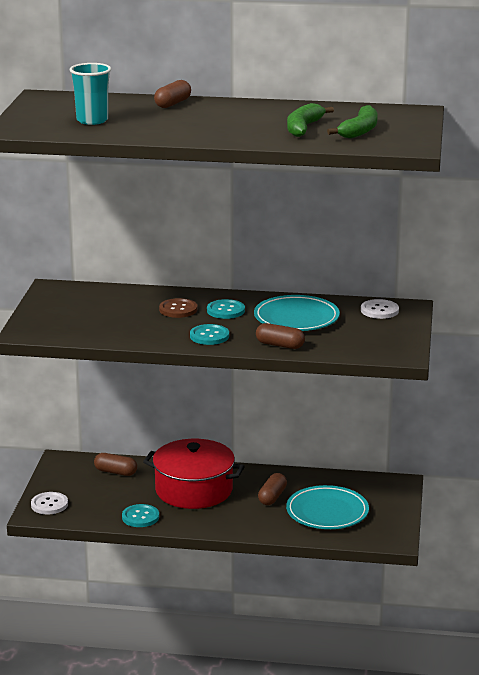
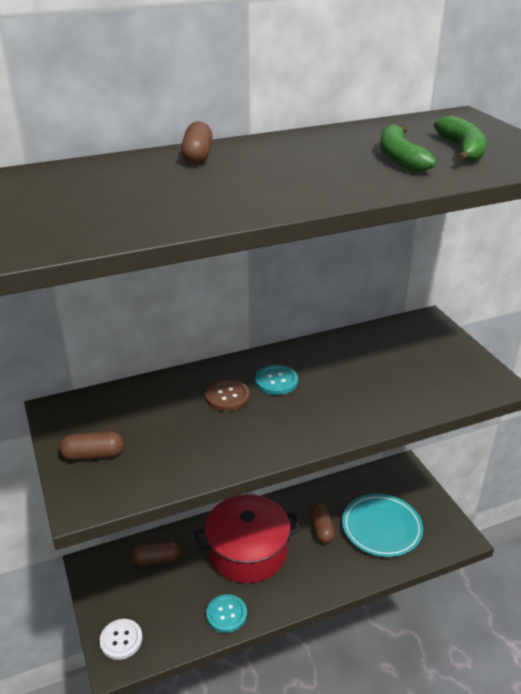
camera: 30 degrees left, 10 degrees up
turquoise cup [70,63,111,125] -> none
turquoise button [190,324,229,345] -> none
turquoise plate [254,295,340,331] -> none
brown capsule [256,323,305,349] -> brown capsule moved to [59,431,124,460]
white button [361,299,399,319] -> none

